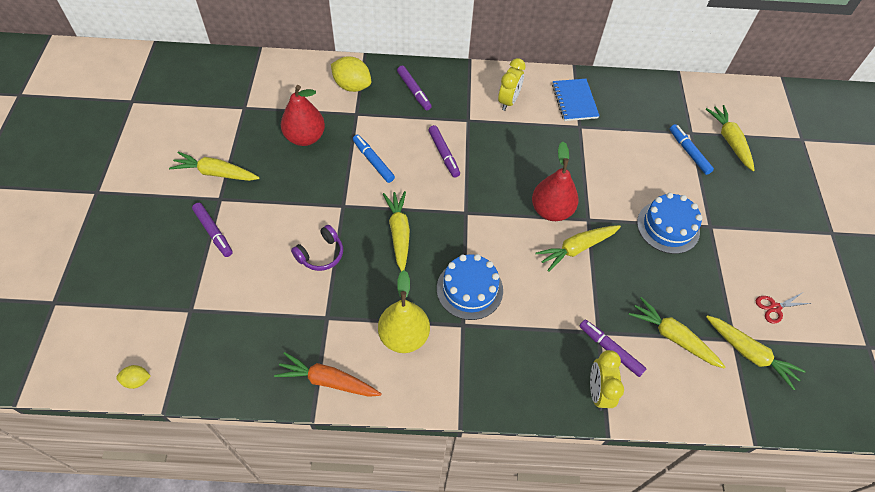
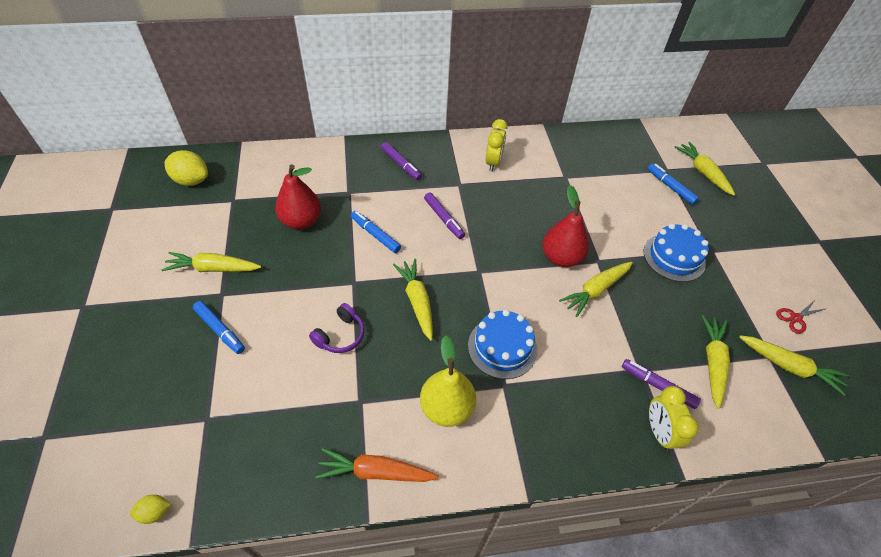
camera: 10 degrees left, 5 degrees down
purple marker [192,203,233,257] -> blue marker [193,301,245,354]
yellow lemon [331,56,371,92] -> yellow lemon moved to [164,150,208,186]
blue notebook [552,79,600,121] -> none
yellow carrot [629,297,725,368] -> yellow carrot turned 75 degrees clockwise [702,315,730,409]

